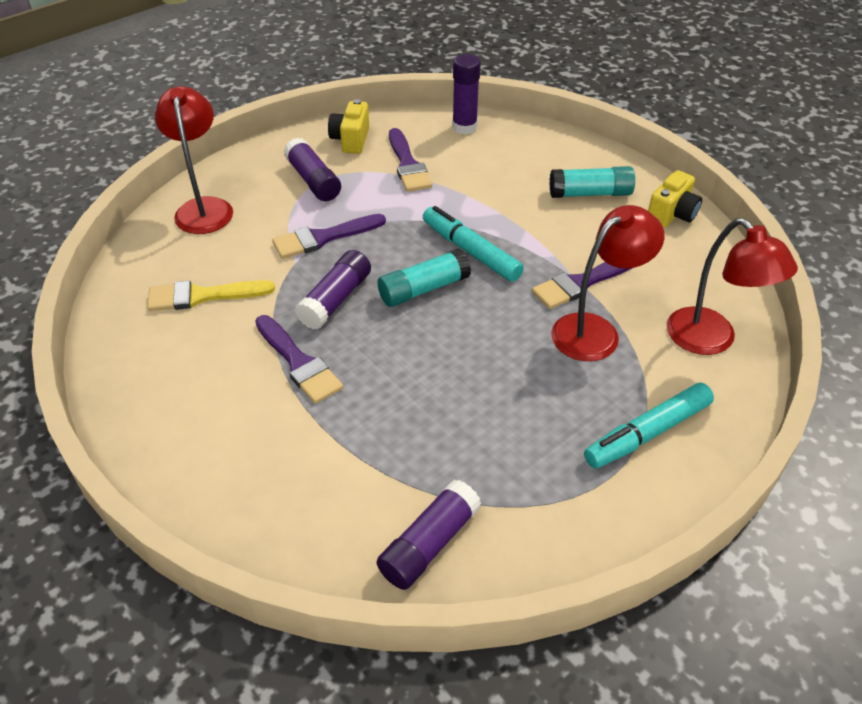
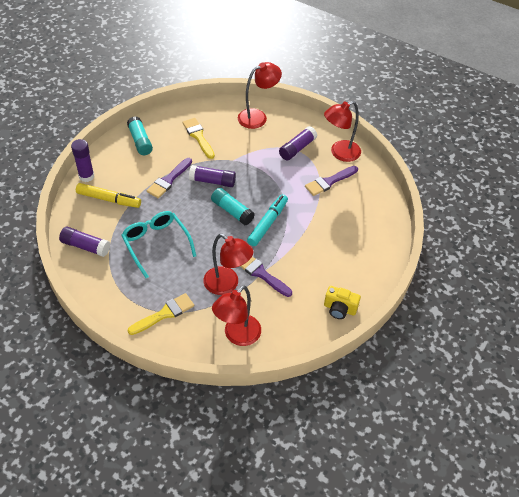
camera: 70 degrees right, 5 degrees up
purple brush [272,214,386,259] -> none
yellow camera [328,99,369,154] -> red lamp [324,101,361,162]
purple glue stick [452,54,481,134] -> purple glue stick moved to [71,139,94,182]
turquoise glue stick [549,166,635,198] -> turquoise glue stick moved to [127,116,153,155]
turquoise marker [584,383,714,469] -> yellow brush [128,293,194,335]
none -> yellow marker [76,183,141,208]
none -> turquoise glasses [121,211,196,278]

